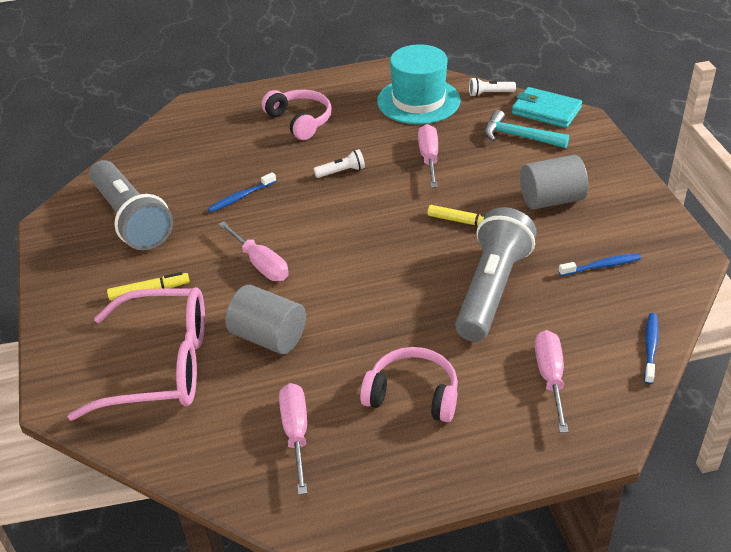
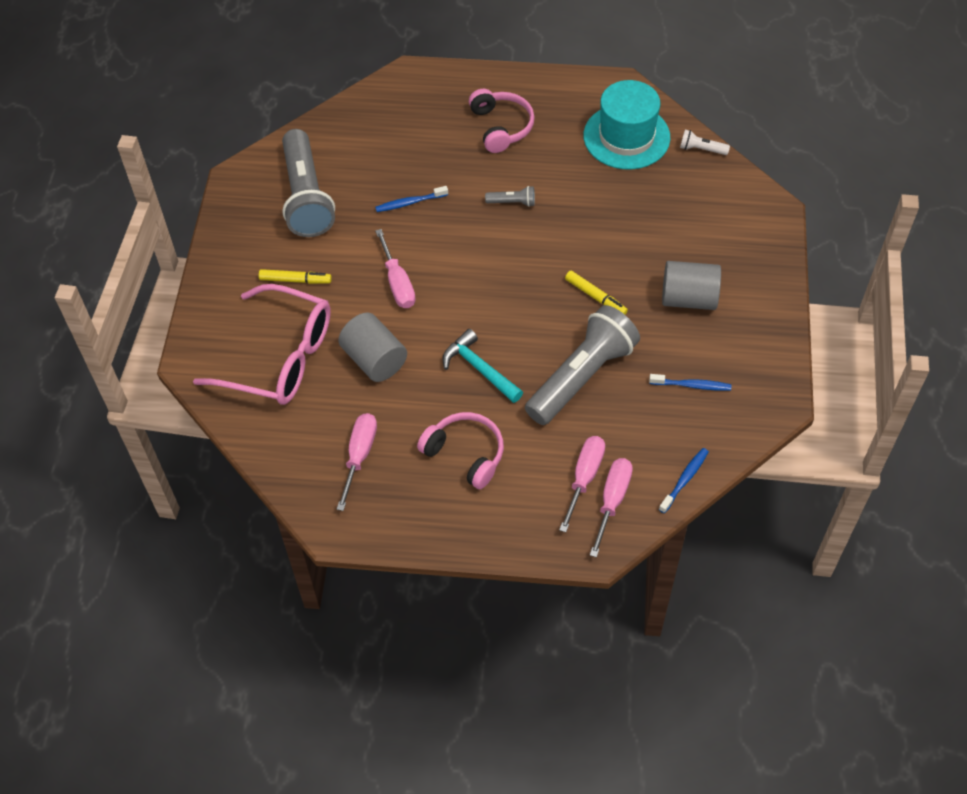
camera: 20 degrees right, 15 degrees up
white flashlight [314,149,365,178] -> grey flashlight [485,186,535,207]
pink screwdriver [418,124,438,188] -> pink screwdriver moved to [590,458,633,557]
turquoise hammer [485,110,569,148] -> turquoise hammer moved to [443,329,523,403]
turquoise wallet [512,87,582,128] -> none

